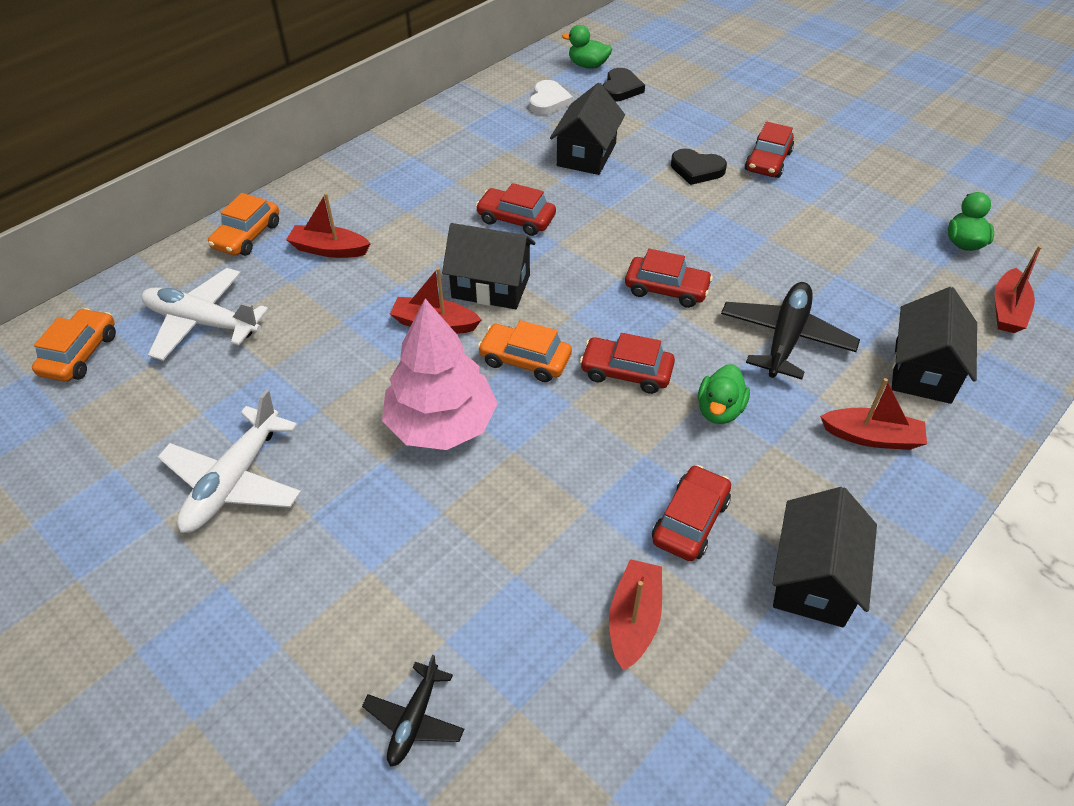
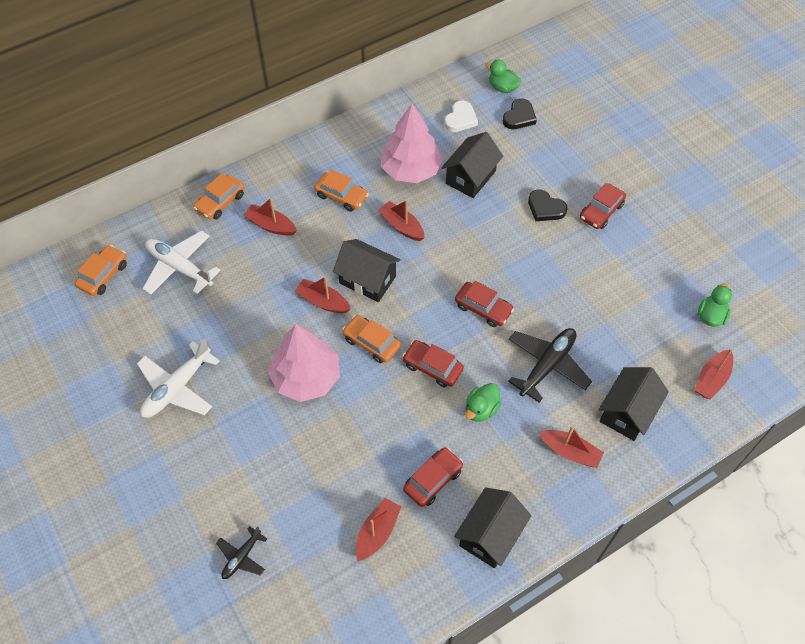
camera: 15 degrees right, 10 degrees up
red car [476,183,556,236] -> red boat [378,200,424,241]
none -> orange car [314,170,369,212]
none -> pink tree [381,104,443,183]

